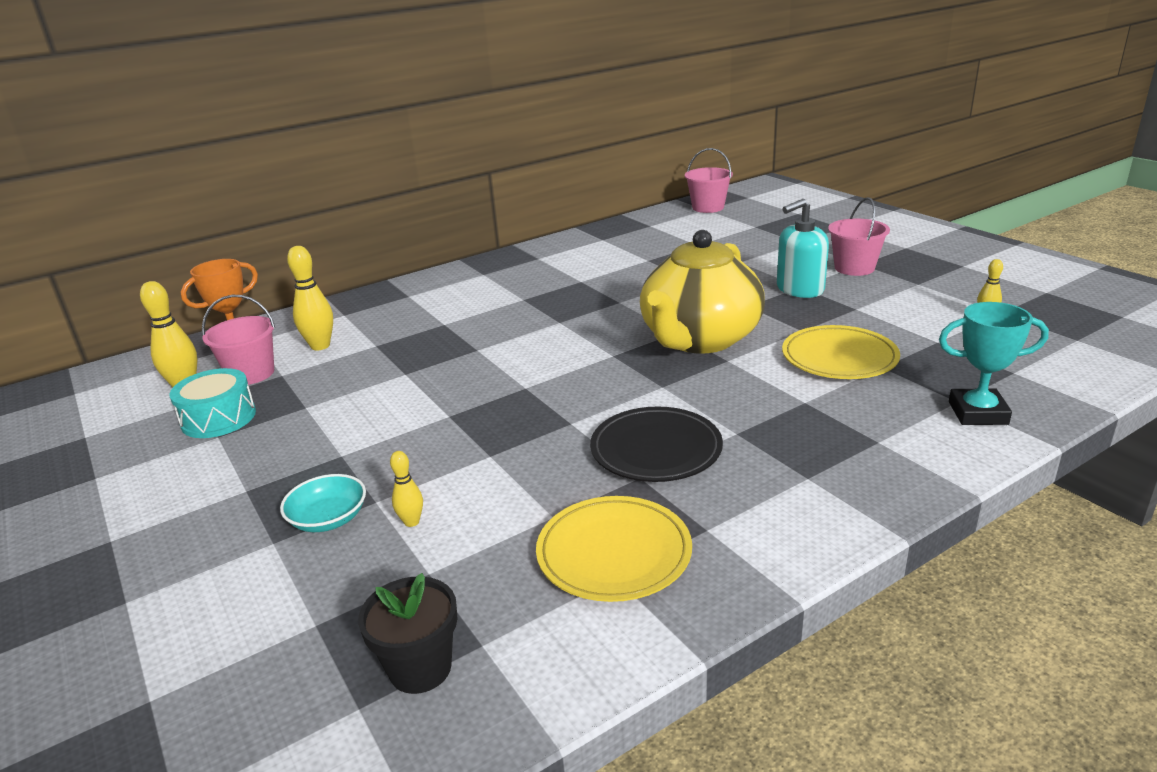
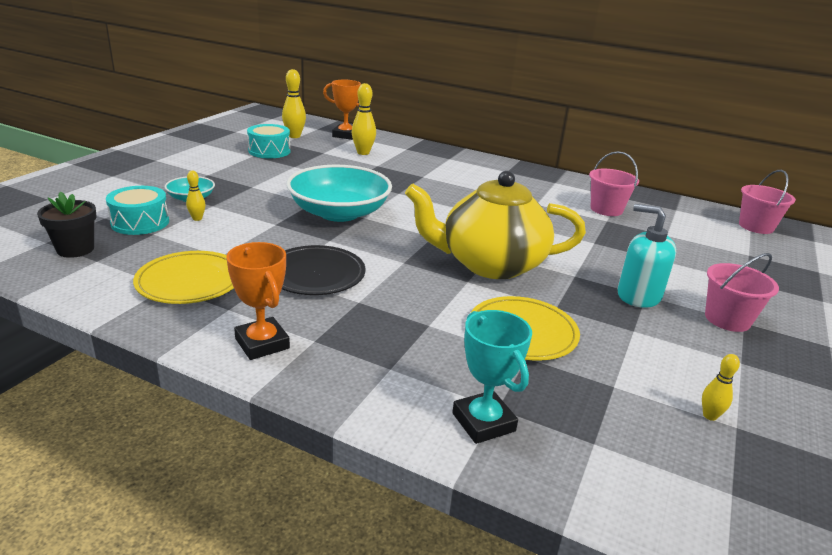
camera: 55 degrees right, 0 degrees up
pink bucket [202,295,275,385] -> pink bucket moved to [589,151,639,216]
none -> turquoise drum [106,186,169,235]
none -> orange trophy [226,242,290,360]
none -> turquoise bowl [286,165,392,222]

